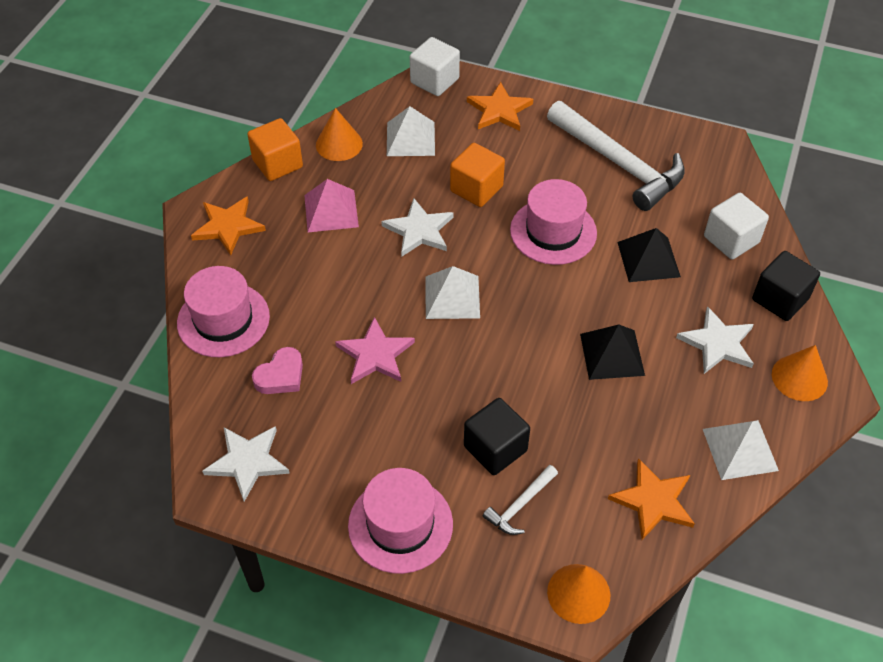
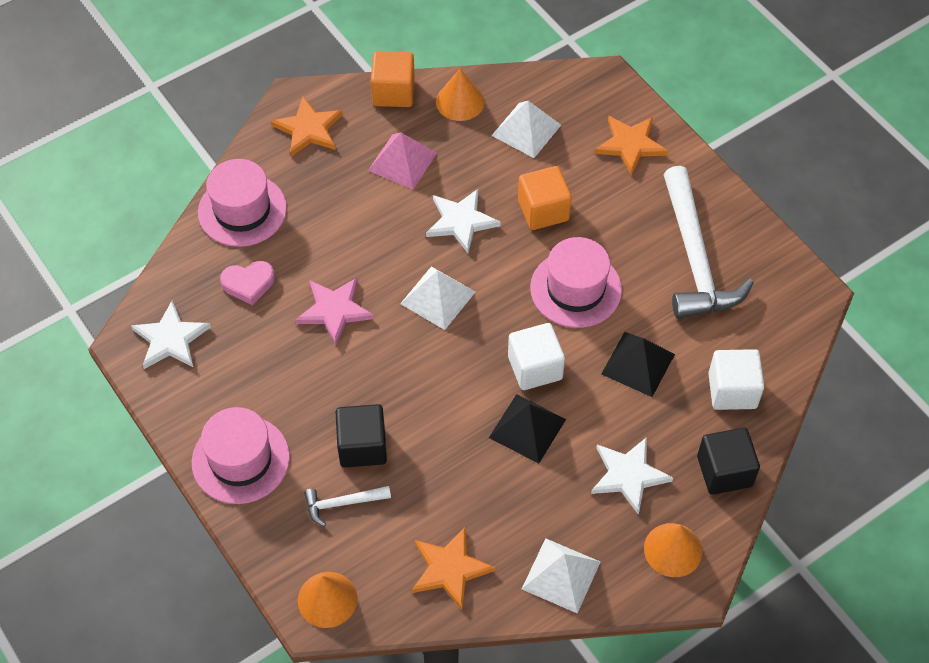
camera: 35 degrees right, 5 degrees up
white cube [410,37,460,96] -> white cube moved to [508,323,565,390]

